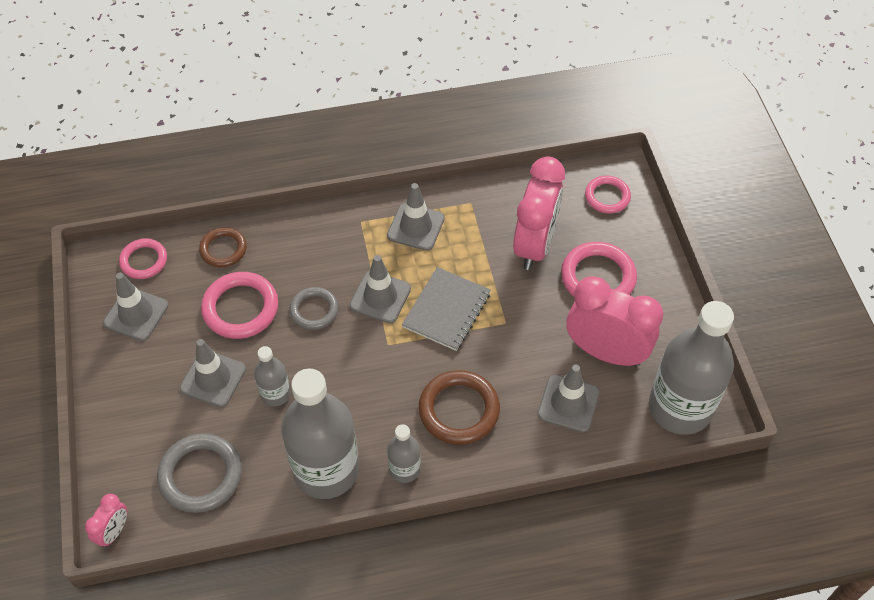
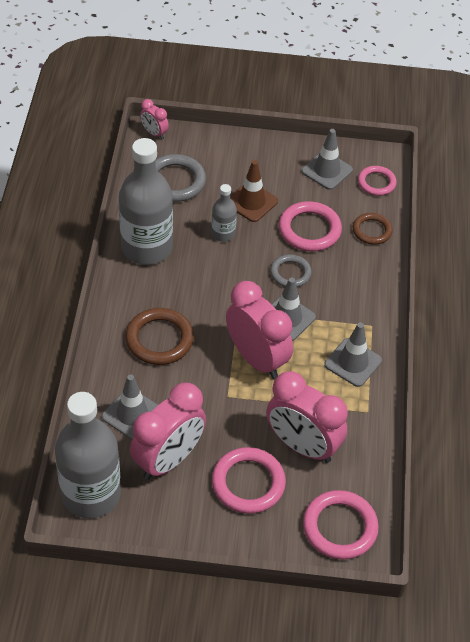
camera: 105 degrees right, 5 degrees down
grey traffic cone [180,339,246,407] -> brown traffic cone [230,160,278,222]
grey bottle [387,424,421,483] -> none
grey notebook [402,267,491,351] -> pink clock [226,281,293,379]
pink ring [585,176,631,213] -> pink ring [303,490,379,559], size x1.57

